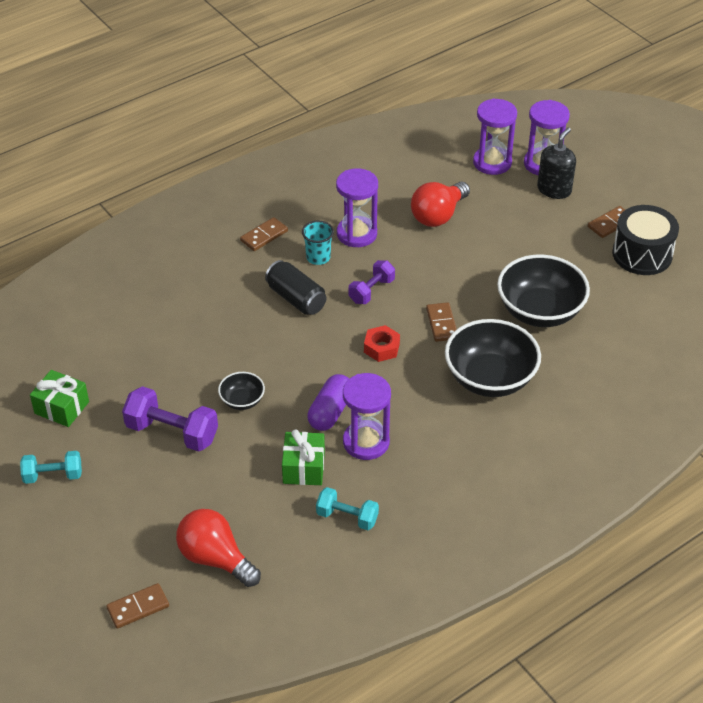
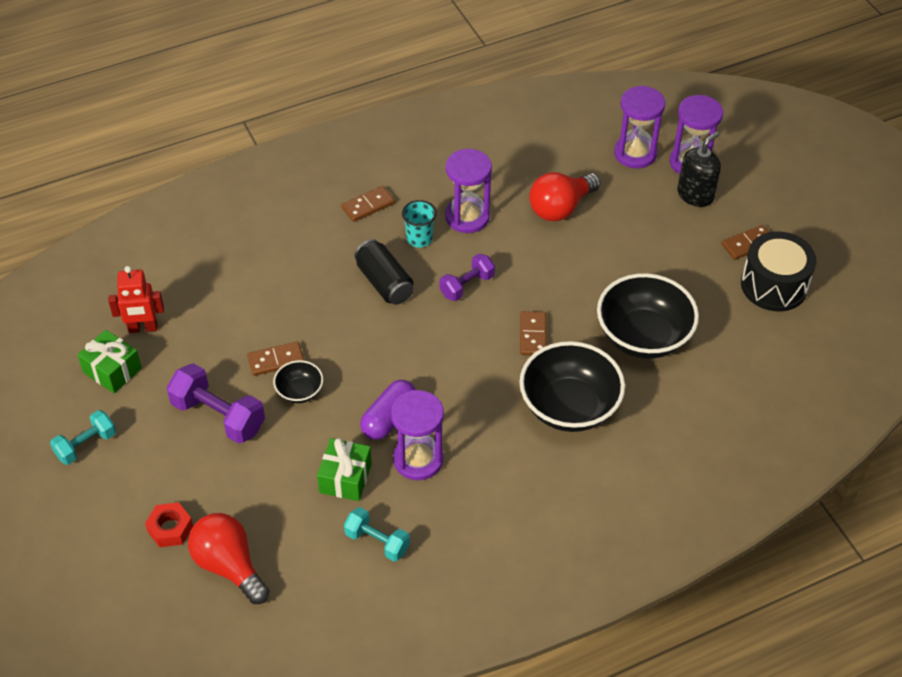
camera: 10 degrees right, 5 degrees up
turquoise dumbbell [20,451,82,484] -> turquoise dumbbell turned 45 degrees counterclockwise [50,410,116,465]
brown domino [106,583,169,629] -> brown domino moved to [247,342,304,376]
red nut [364,325,400,362] -> red nut moved to [145,502,193,547]
none -> red robot [108,266,164,333]

